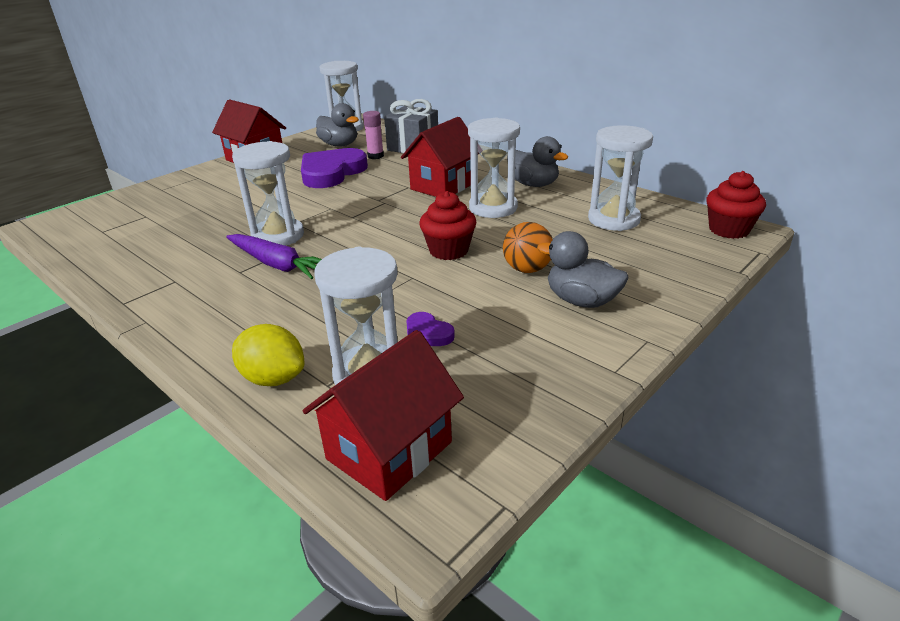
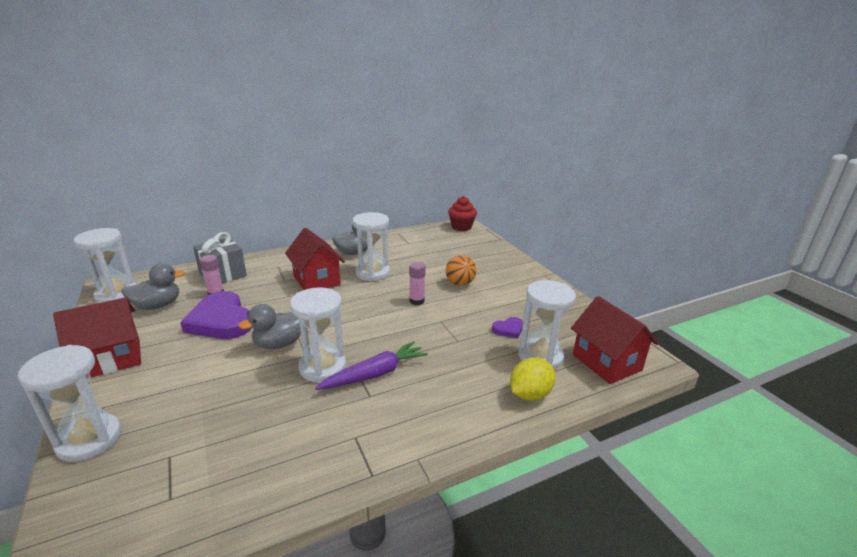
camera: 70 degrees left, 5 degrees down
red cupcake [419,191,476,260] -> pink glue stick [409,262,426,305]
grey duck [537,231,628,308] -> grey duck moved to [239,304,301,349]
white hourglass [588,125,653,231] -> white hourglass moved to [18,345,122,462]

